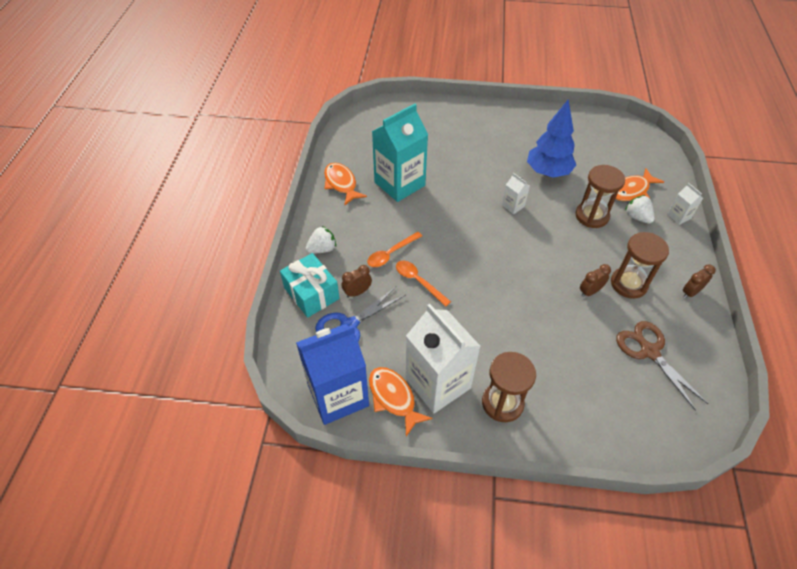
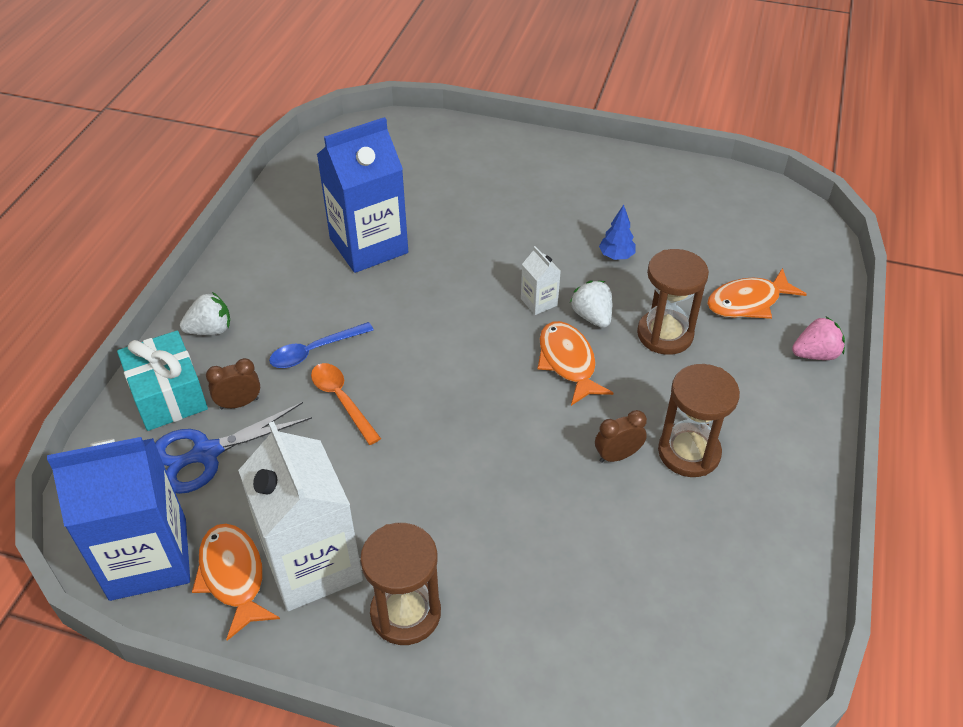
camera: 10 degrees right, 5 degrees down
orange fish [324,163,367,205] -> orange fish moved to [537,321,613,406]
orange spoon [367,232,422,267] -> blue spoon [269,322,374,368]
turquoise carton [372,104,428,202] -> blue carton [317,117,408,273]
blue tree [527,100,576,177] -> blue tree [599,205,636,260], size x0.46
brown scissors [616,321,708,411] -> none
white strawberry [625,195,655,224] -> white strawberry moved to [570,281,612,328]
white carton [667,183,703,225] -> pink strawberry [792,317,845,360]
brown clock [683,264,716,298] -> none

